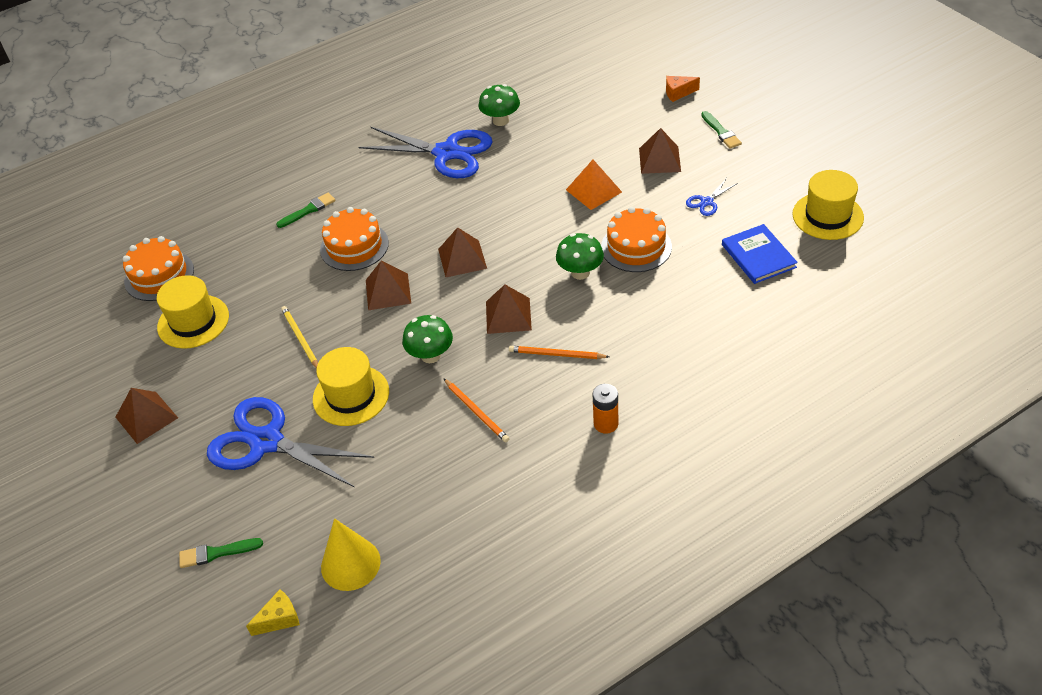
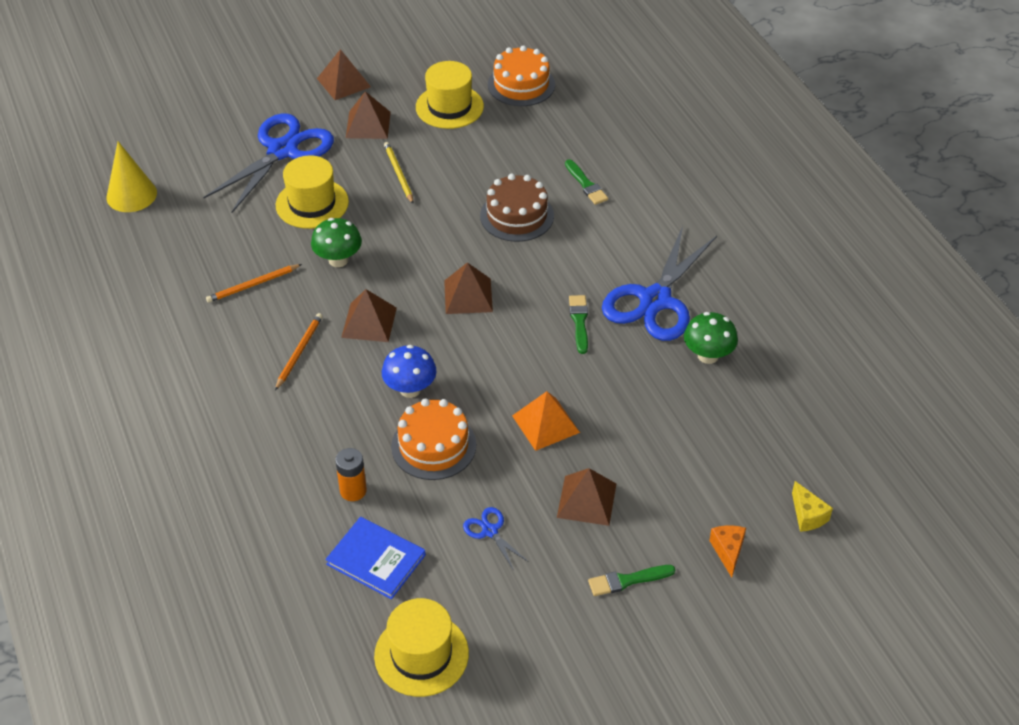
camera: 95 degrees right, 0 degrees up
green brush [179,538,263,568] -> green brush moved to [569,295,588,354]
yellow cheese [246,589,300,636] -> yellow cheese moved to [792,481,833,532]
yellow pencil [281,306,318,368] -> yellow pencil turned 90 degrees counterclockwise [384,142,413,204]
orange cake [320,207,389,271] -> brown cake [480,174,554,242]
brown pyramid [366,261,411,310] -> brown pyramid moved to [346,91,391,139]
green mushroom [556,233,604,280] -> blue mushroom [382,345,437,398]
orange battery [593,384,618,434] -> orange battery moved to [335,448,367,501]
blue book [722,224,798,284] -> blue book turned 45 degrees clockwise [325,517,426,599]

